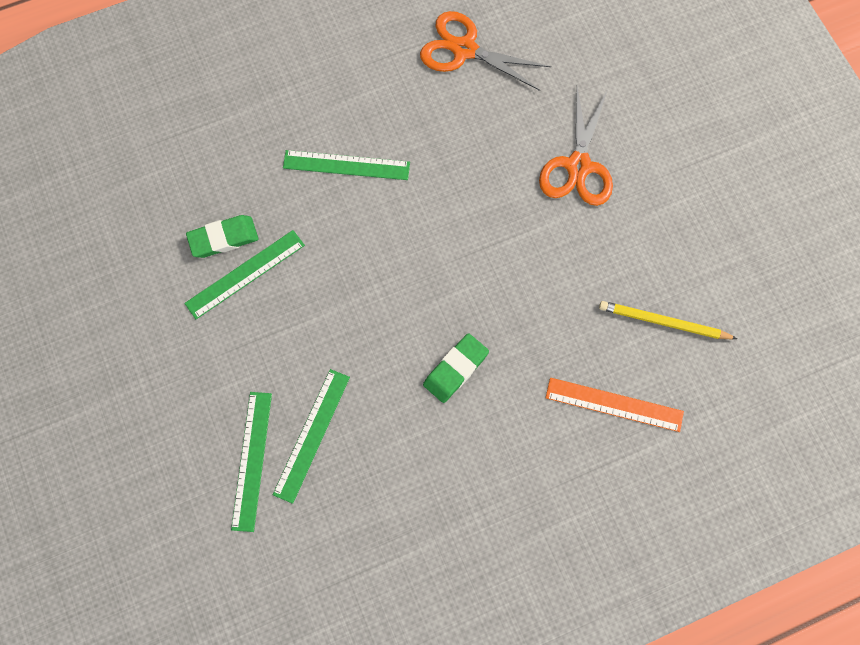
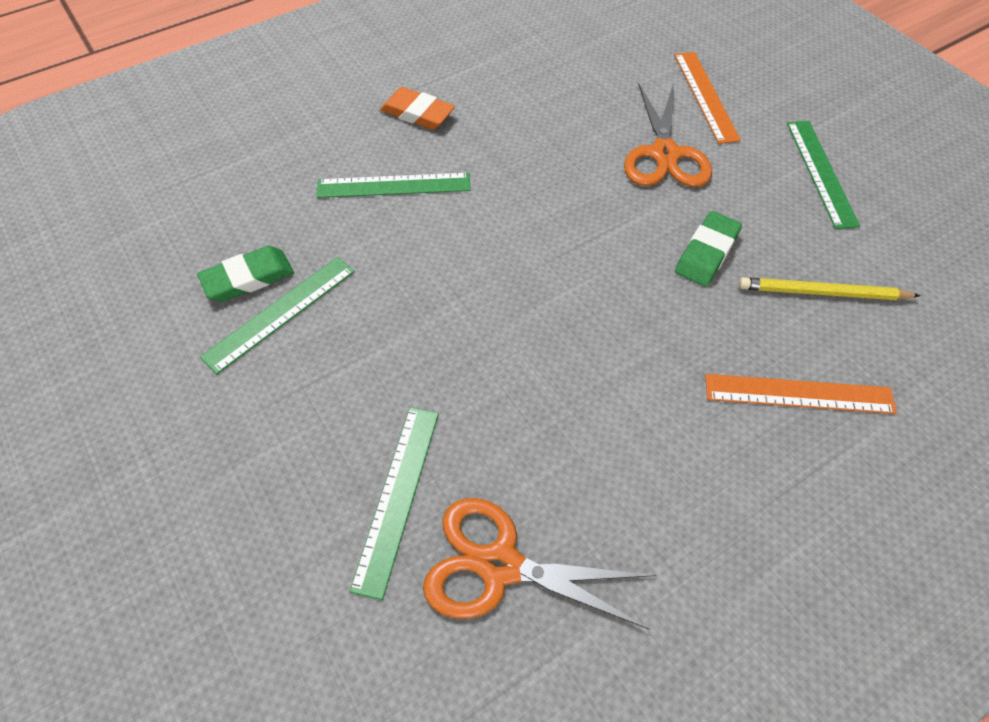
camera: 10 degrees left, 15 degrees down
green ruler [231,392,272,532] -> green ruler moved to [787,121,860,229]
orange scissors [420,11,551,91] -> orange scissors moved to [423,498,656,630]
green eraser [423,333,489,403] -> green eraser moved to [675,211,742,286]
none -> orange eraser [380,87,455,130]
none -> orange ruler [674,52,741,144]

